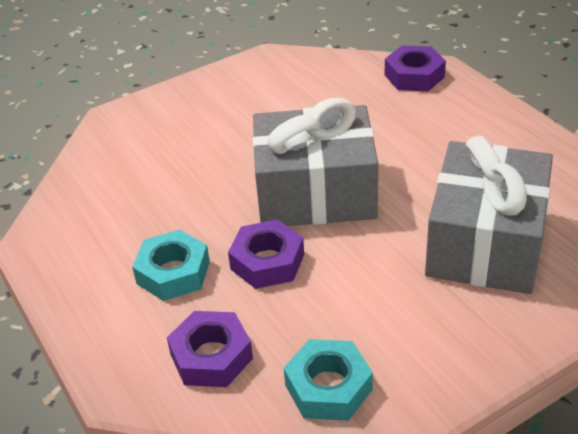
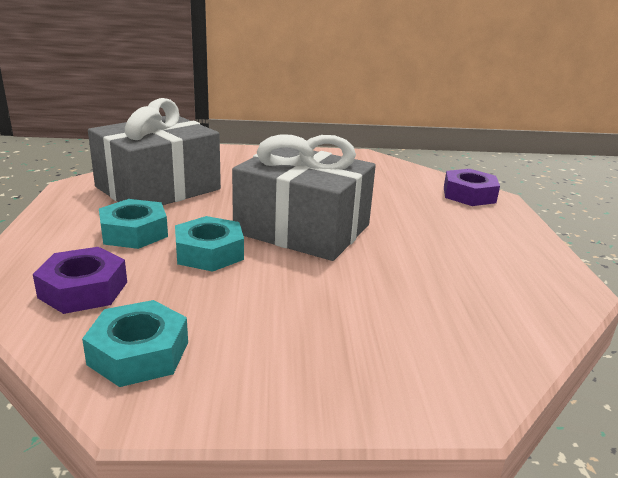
camera: 25 degrees right, 15 degrees down
purple nut [228,219,304,289] -> turquoise nut [175,216,244,272]
grey gift [425,136,553,294] -> grey gift moved to [88,98,221,205]

